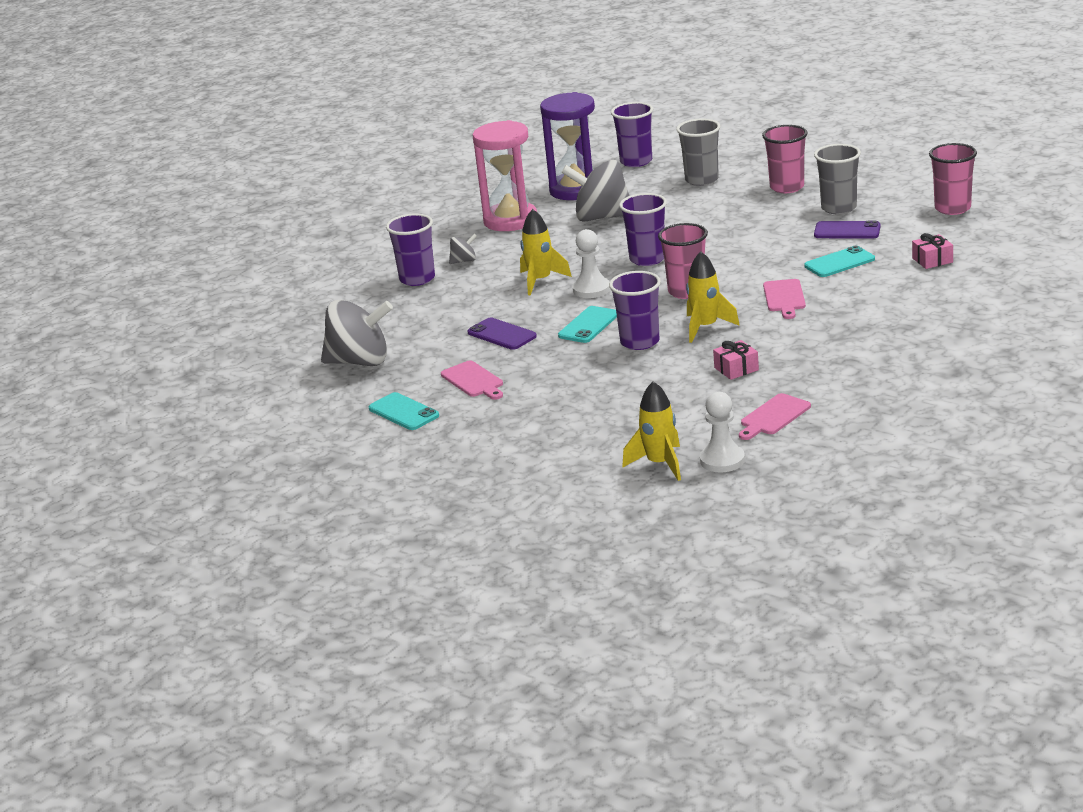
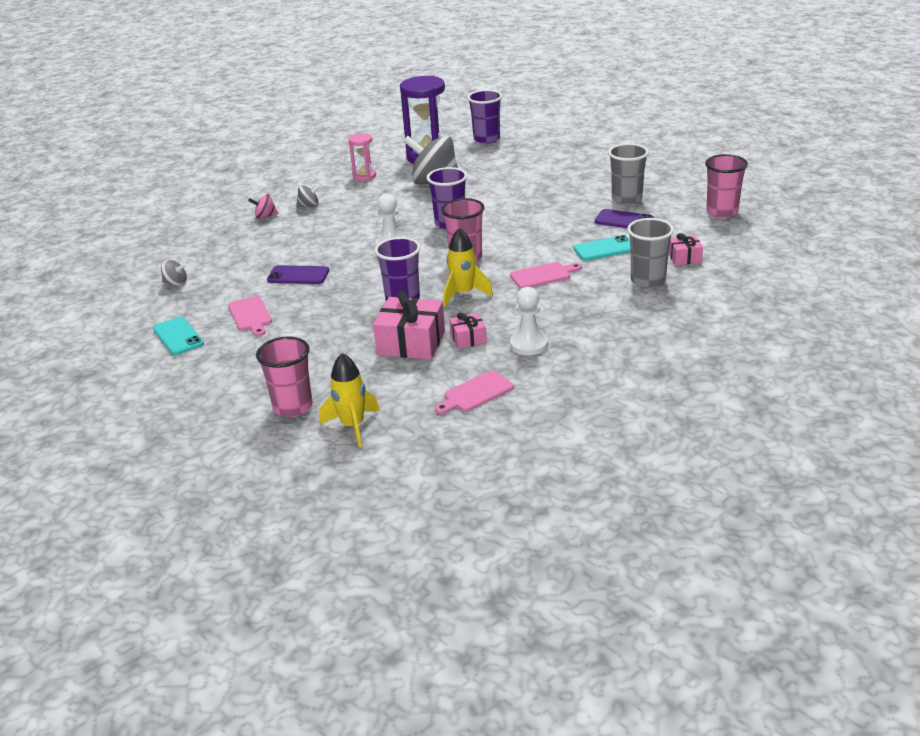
camera: 10 degrees right, 5 degrees up
grey spinning top [321,300,393,366] -> grey spinning top [161,260,187,287], size x0.45
purple cup [386,214,435,286] -> pink spinning top [248,194,278,219]
purple phone [468,317,537,350] -> purple phone turned 45 degrees counterclockwise [267,265,329,284]
pink hourglass [473,120,537,231] -> pink hourglass [348,133,376,181], size x0.53
yellow rocket [520,209,572,295] -> none
turquoise phone [558,306,617,343] -> none
grey cup [676,119,720,186] -> grey cup moved to [627,218,674,288]
white pawn [700,392,745,472] -> white pawn moved to [510,287,548,355]
pink cup [762,125,808,193] -> pink cup moved to [256,336,312,417]
pink cutting board [763,279,806,319] -> pink cutting board turned 120 degrees counterclockwise [510,262,582,288]
none -> pink gift [373,291,445,360]

